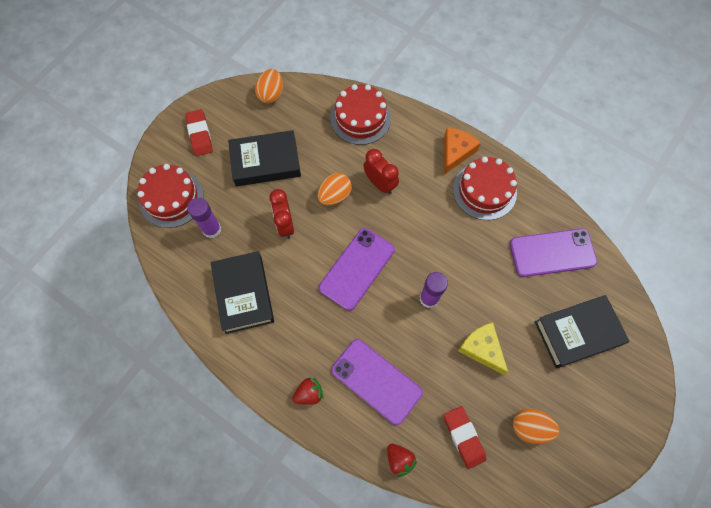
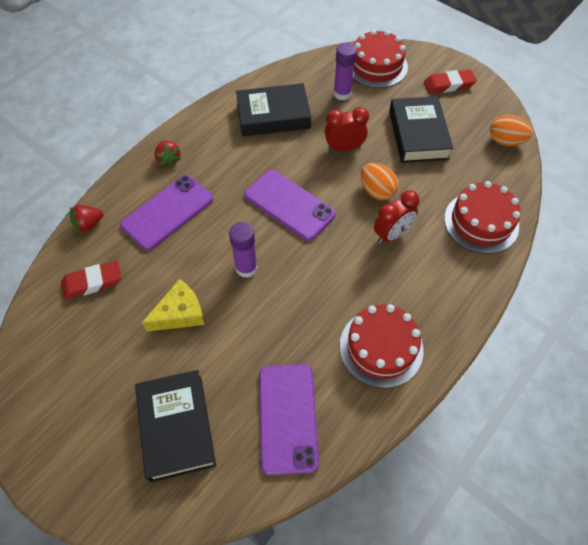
camera: 95 degrees right, 10 degrees down
orange cheese [444,128,481,175] -> none
orange egg [513,408,559,444] -> none

